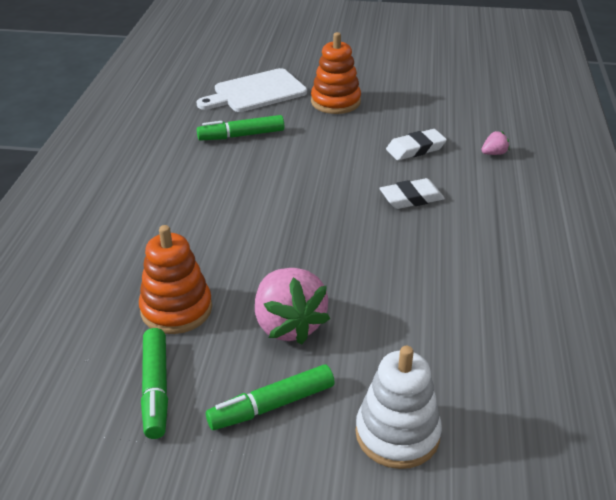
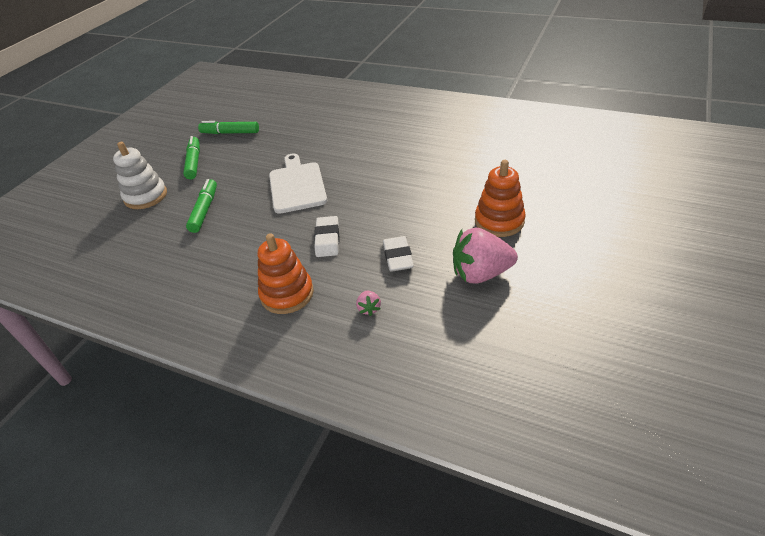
camera: 110 degrees right, 5 degrees up
orange stacking toy [139,225,212,334] -> orange stacking toy moved to [258,233,314,314]
white cutting board [197,68,307,112] -> white cutting board moved to [269,153,327,214]
green marker [197,115,284,141] -> green marker moved to [186,179,217,233]
pink strawberry [255,268,330,344] -> pink strawberry moved to [453,228,518,283]

